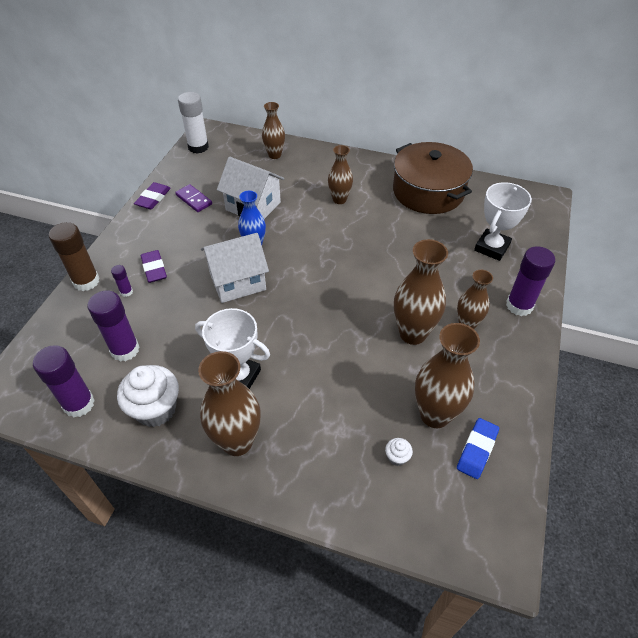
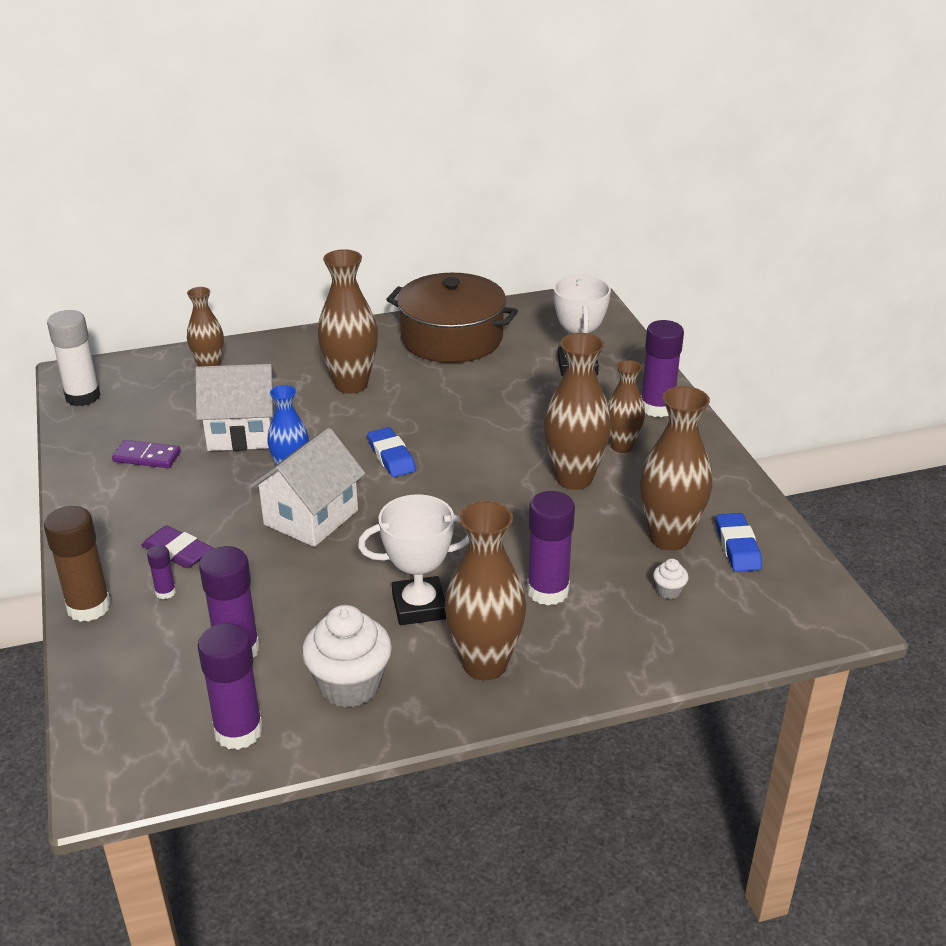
camera: 35 degrees left, 15 degrees down
purple eraser [134,182,171,209] -> none
brown vase [328,145,353,204] -> brown vase [318,249,378,394], size x1.61
none -> blue eraser [367,427,416,477]
none -> purple glue stick [527,491,575,605]

